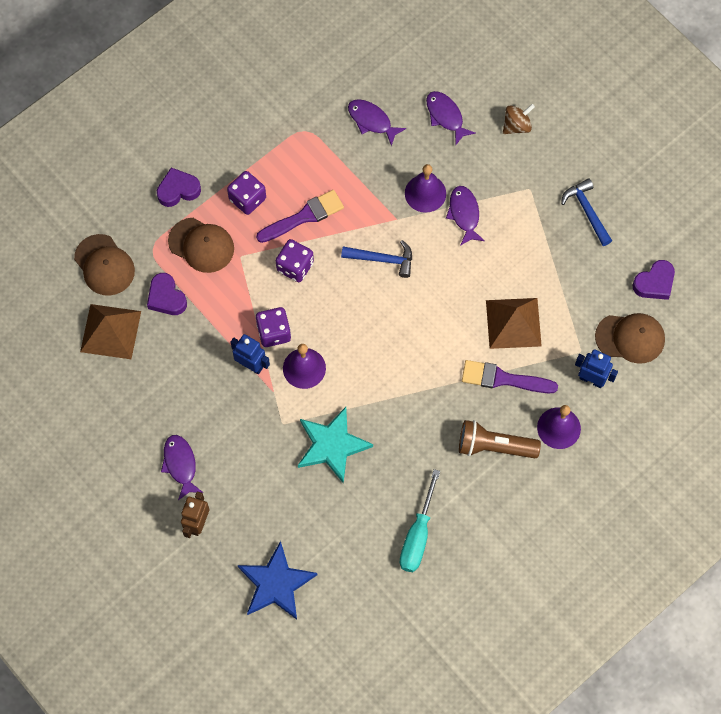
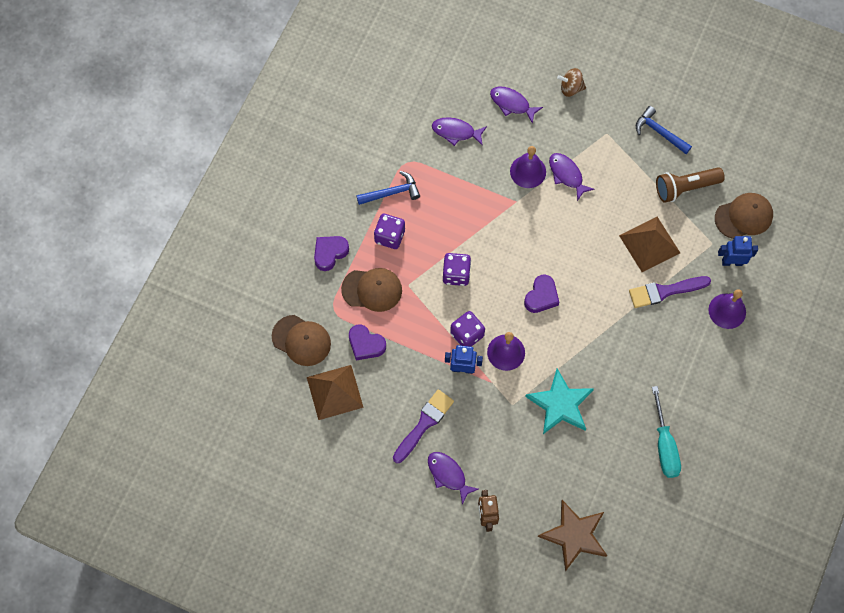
camera: 25 degrees left, 0 degrees up
blue star [238,541,317,620] -> brown star [538,500,607,572]
purple brush [256,190,344,243] -> purple brush moved to [393,390,454,463]
blue hammer [341,240,412,278] -> blue hammer moved to [356,171,420,205]
brown flashlight [459,420,541,458] -> brown flashlight moved to [656,167,725,203]
brown spinning top [503,104,535,134] -> brown spinning top turned 120 degrees counterclockwise [557,68,586,97]
purple heart [632,260,675,300] -> purple heart moved to [524,275,559,313]

